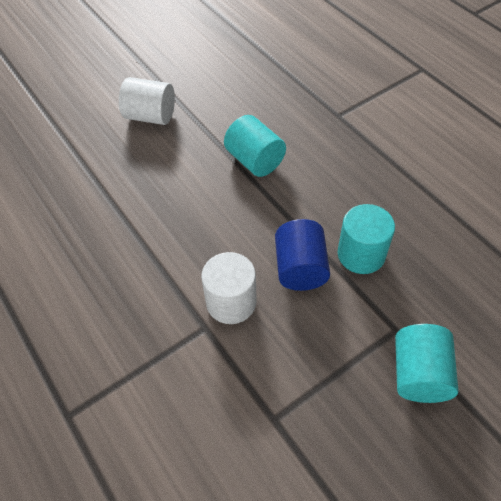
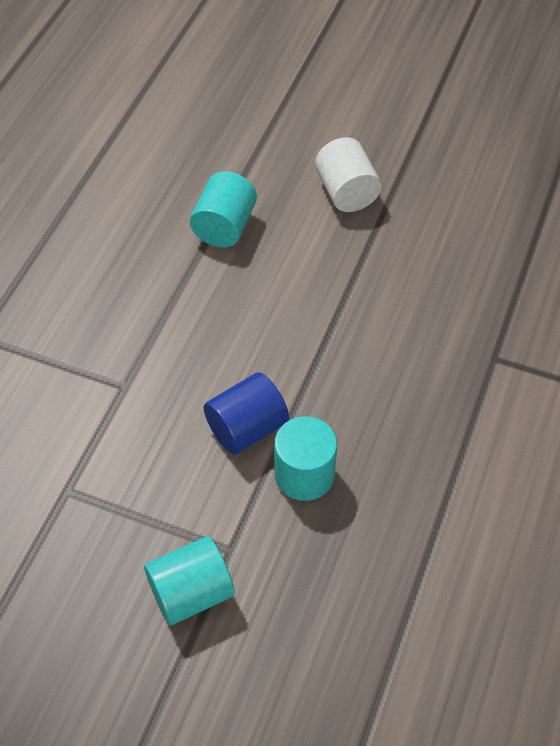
camera: 55 degrees right, 0 degrees up
white cylinder [201,252,257,324] -> none
turquoise cylinder [224,115,286,177] -> turquoise cylinder moved to [190,171,257,248]

